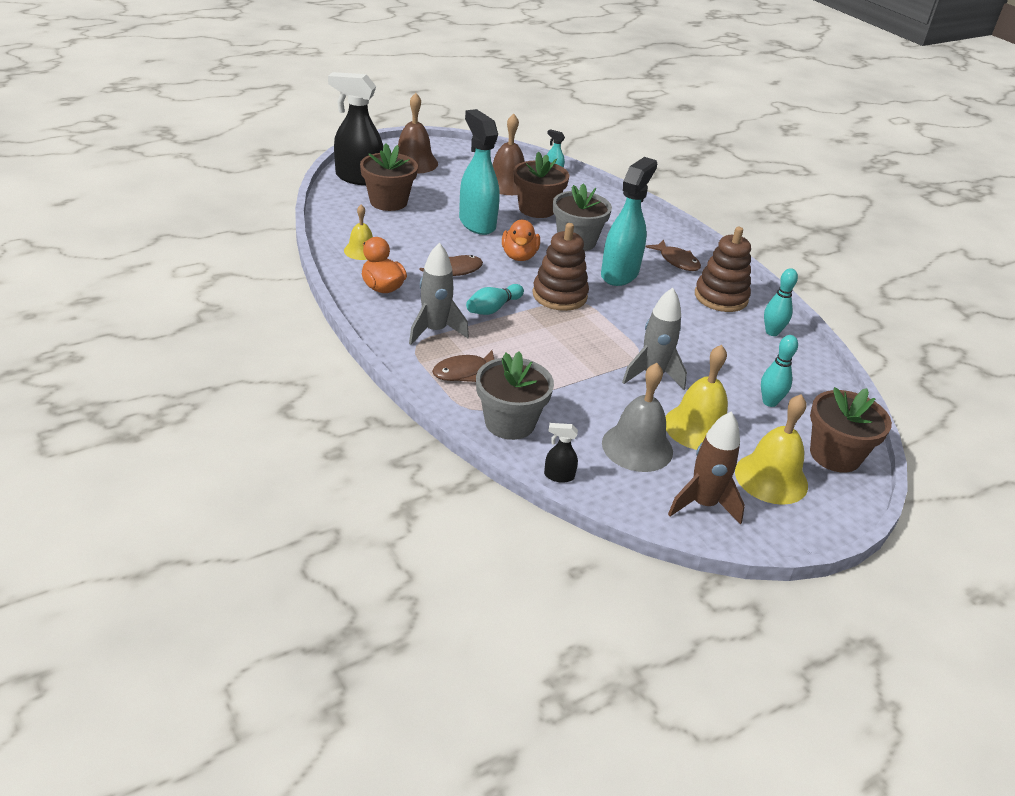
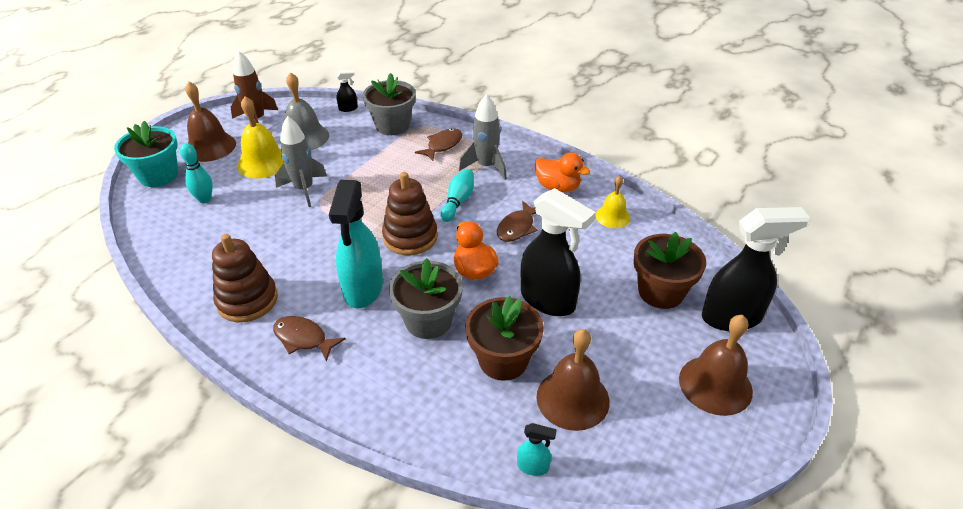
camera: 160 degrees right, 5 degrees up
turquoise spray bottle [459,109,500,235] -> black spray bottle [521,188,596,316]
yellow bell [735,394,808,505] -> brown bell [185,82,236,162]
turquoise bowling pin [764,268,798,336] -> none
brown flower pot [810,387,892,473] -> turquoise flower pot [114,121,178,187]

